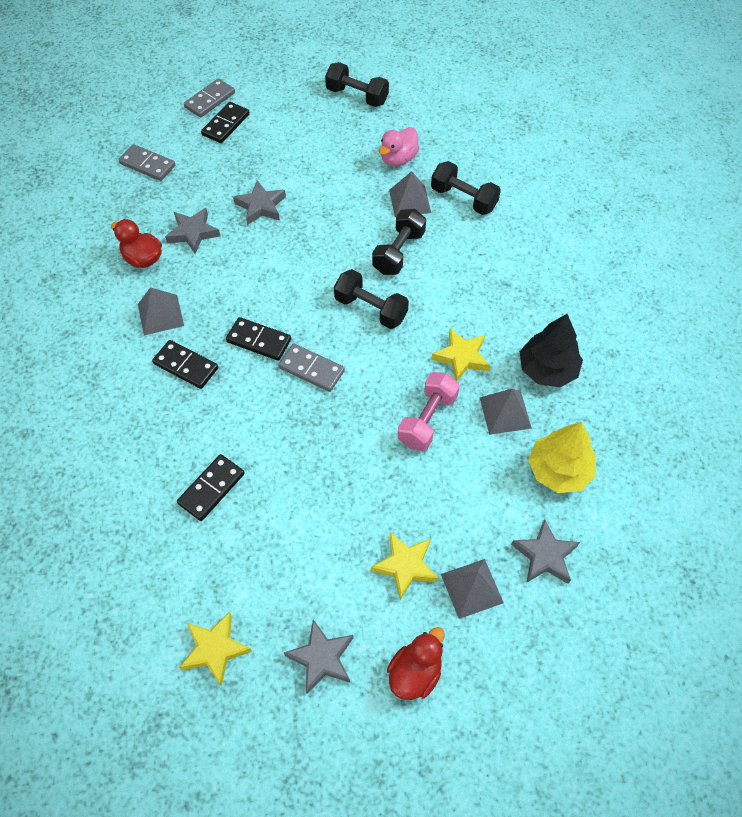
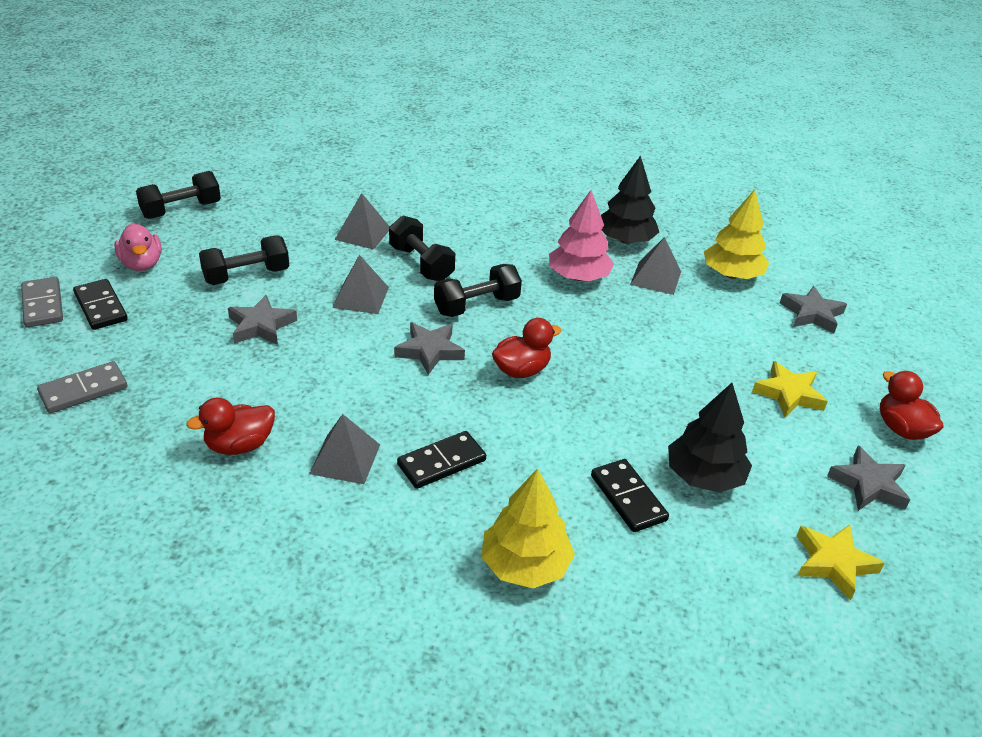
camera: 65 degrees left, 20 degrees down
grey star [165,208,220,254] -> grey star moved to [394,322,465,375]
black domino [226,317,291,361] -> none
grey domino [278,344,345,392] -> red duck [492,318,562,378]
pink duck [379,127,419,166] -> pink duck moved to [114,223,162,271]
pink dumbbell [398,372,460,451] -> none
black dumbbell [431,161,501,215] -> black dumbbell moved to [199,235,289,285]
yellow star [432,328,490,381] -> pink tree [549,190,614,281]
grey pyramid [441,559,504,619] -> grey pyramid moved to [332,255,389,314]
none -> yellow tree [481,469,575,588]
none -> black tree [668,383,752,493]

